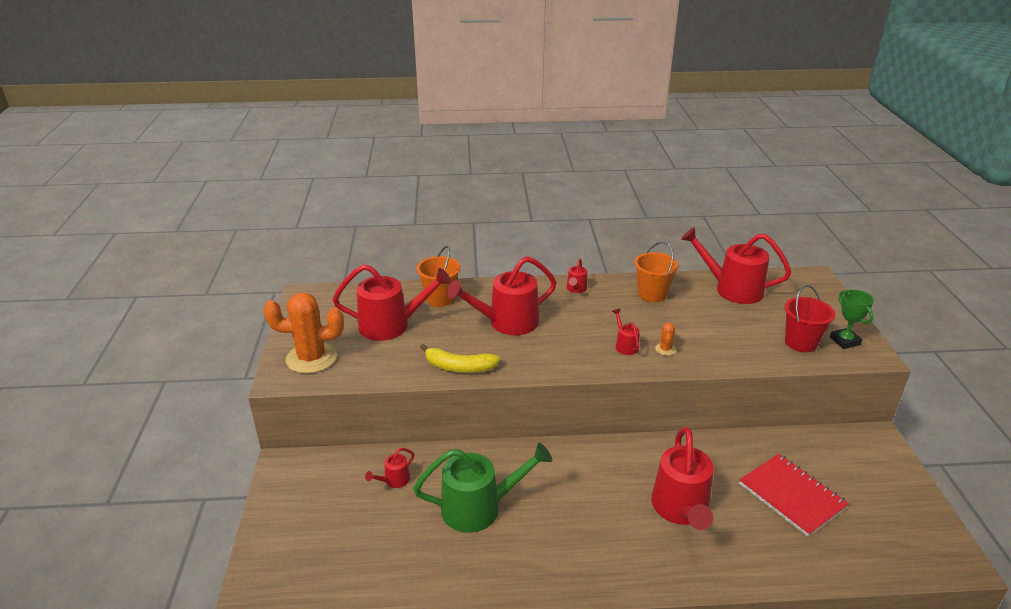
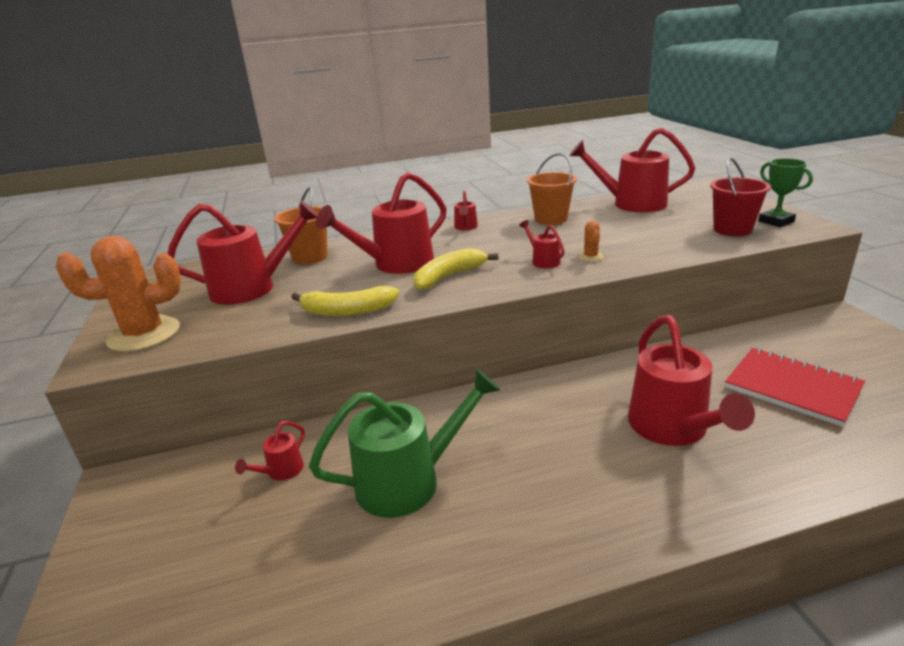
camera: 10 degrees left, 5 degrees down
none -> yellow banana [414,248,499,290]

